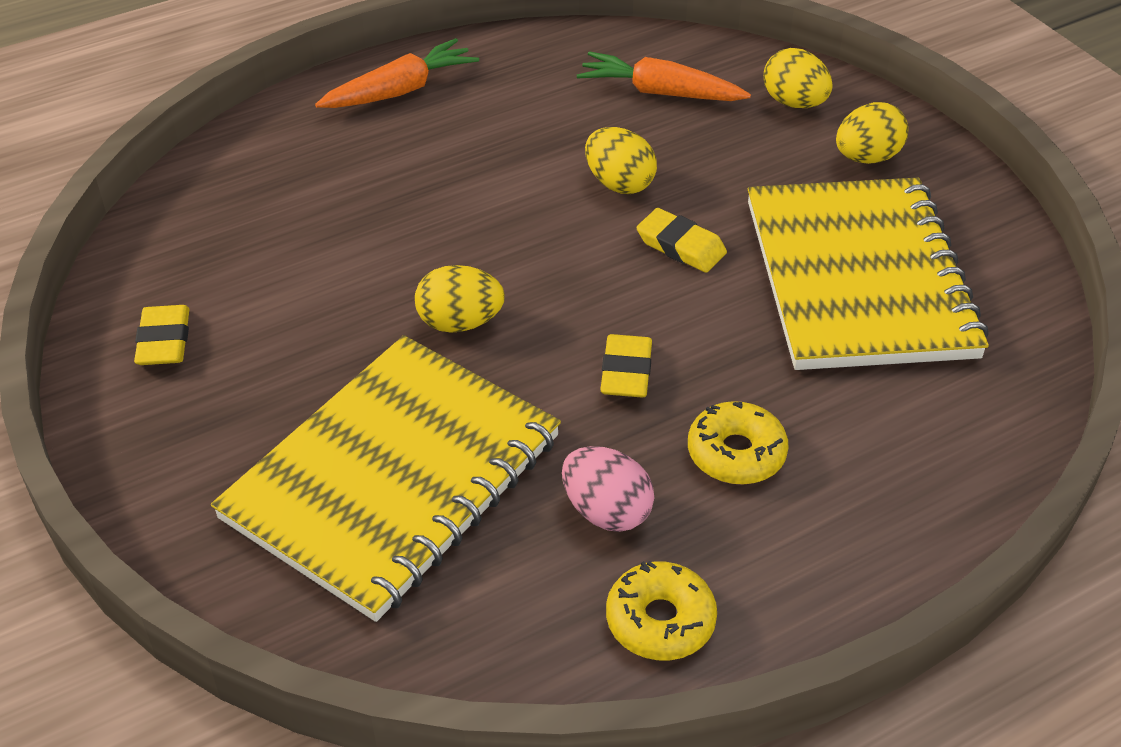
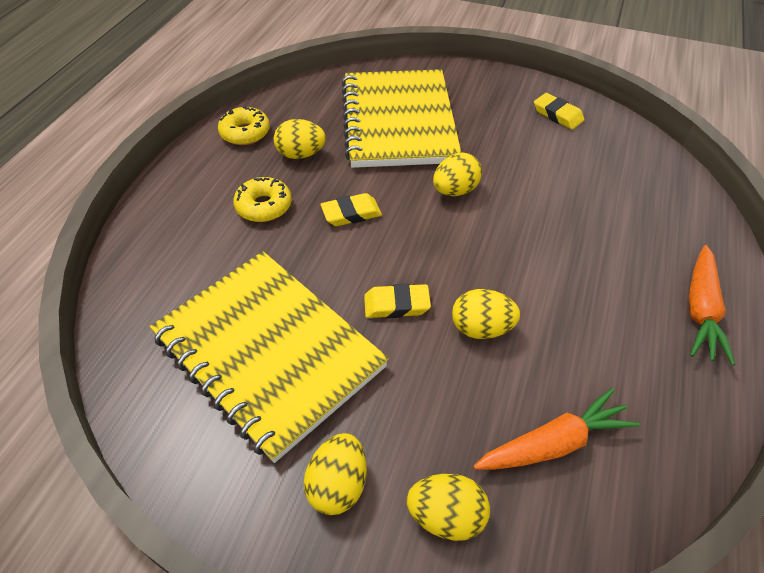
camera: 140 degrees right, 5 degrees up
pink egg [562,446,654,532] -> yellow egg [274,119,326,159]
yellow eraser [600,334,652,398] -> yellow eraser turned 75 degrees counterclockwise [320,193,382,226]

